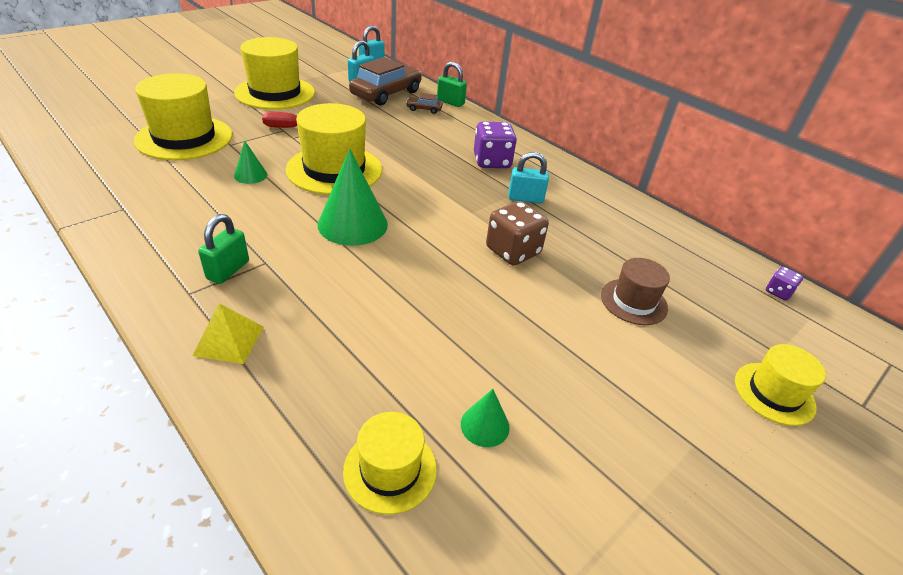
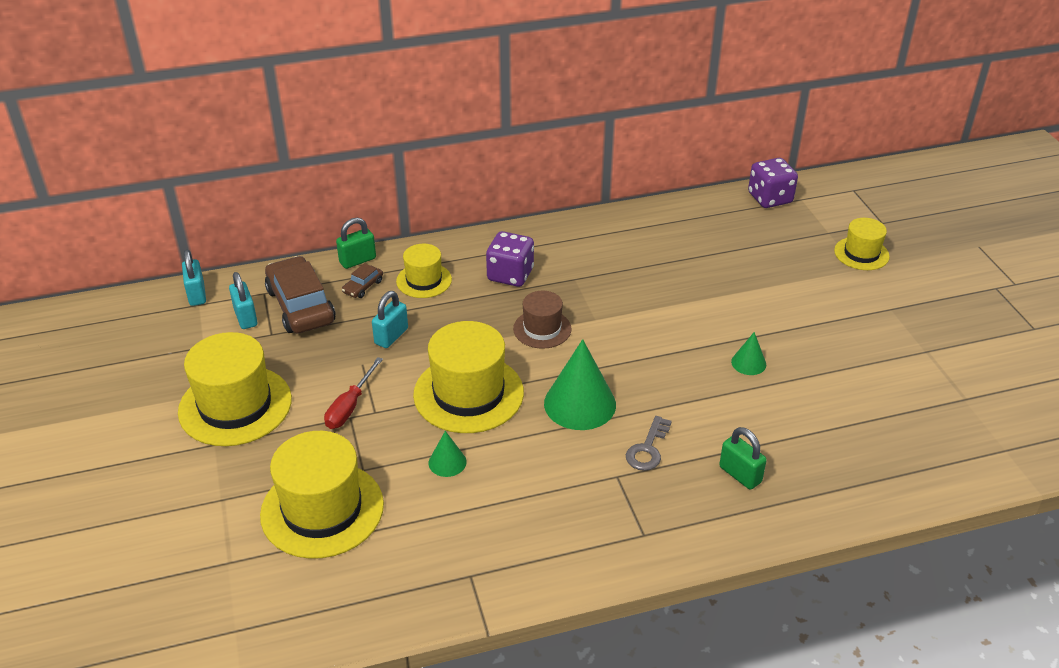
camera: 60 degrees left, 0 degrees up
yellow pyramid [192,303,263,364] -> none
green padlock [198,214,249,284] -> green padlock moved to [719,427,767,490]
yellow hat [343,412,437,514] -> yellow hat moved to [396,244,452,298]
green cone [461,389,510,447] -> green cone moved to [731,332,766,375]
brown dice [486,201,549,266] -> none
turquoise padlock [508,152,549,204] -> turquoise padlock moved to [372,291,408,348]
brown hat [601,258,670,325] -> brown hat moved to [513,291,572,349]
purple dice [766,266,803,301] -> purple dice [748,158,798,208], size x1.95
none -> grey key [626,416,672,471]

